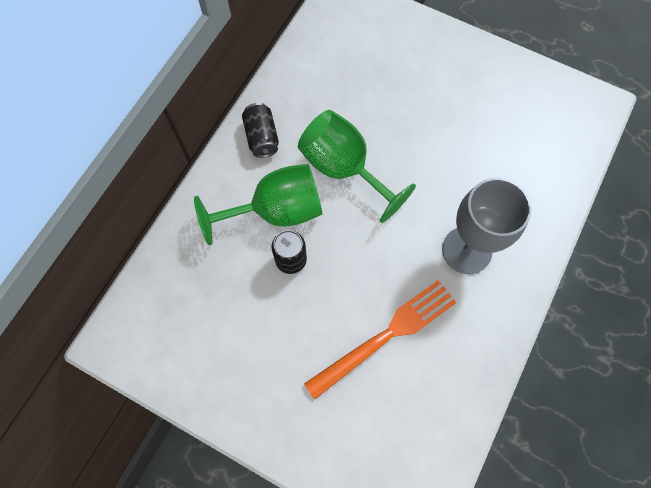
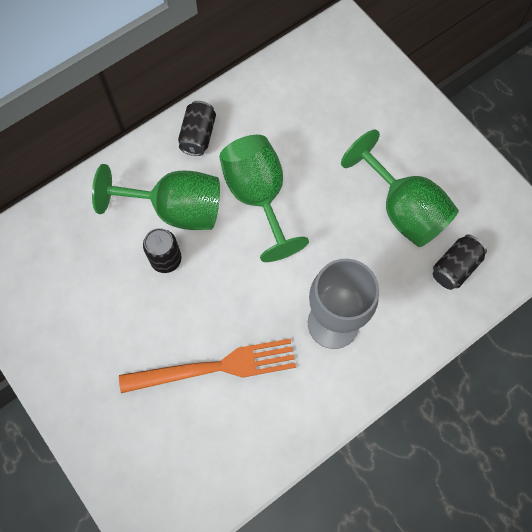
camera: 25 degrees right, 0 degrees up
none -> green goblet [341,130,459,247]
none -> black can [433,234,487,290]

